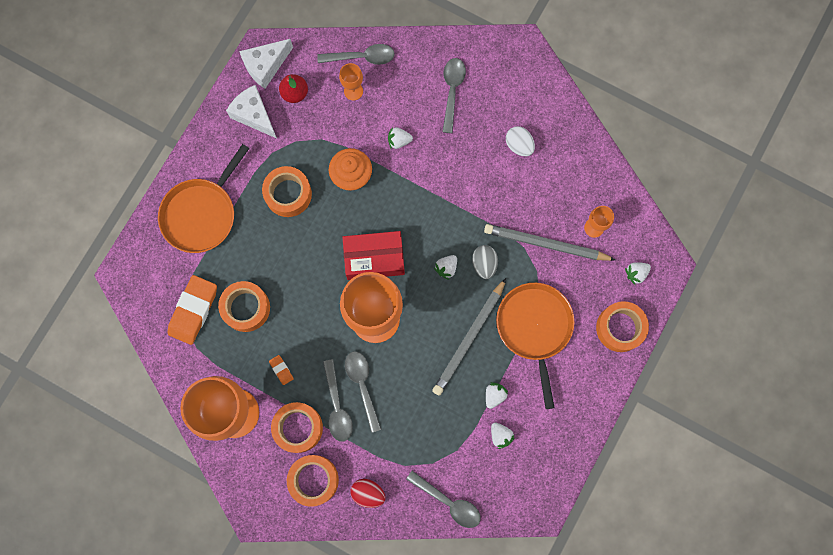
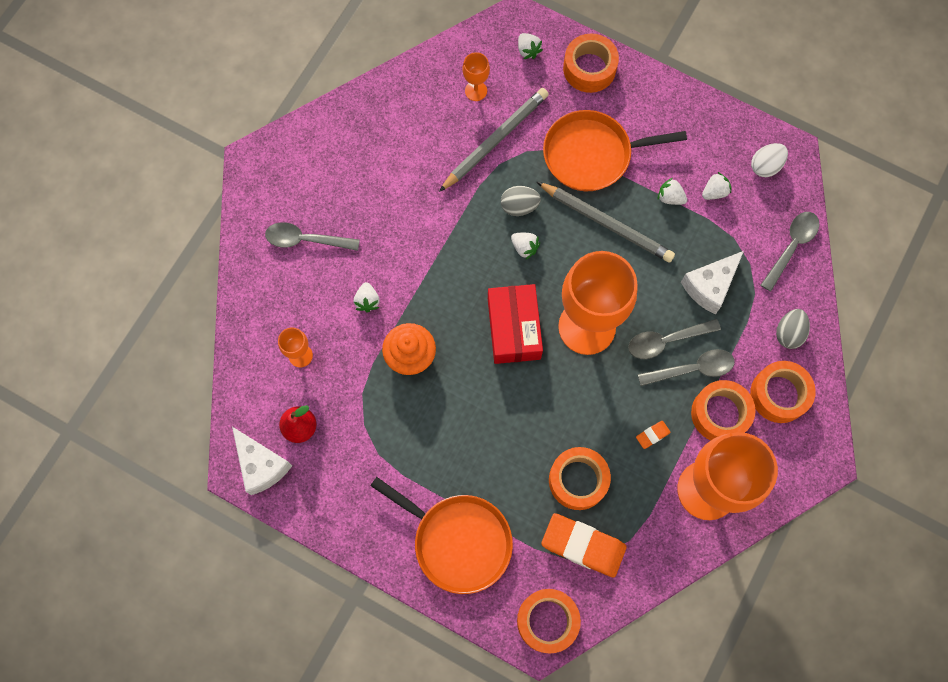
camera: 90 degrees left, 5 degrees down
white cheese [226,85,277,138] -> white cheese moved to [681,251,744,314]
orange tape [262,166,312,217] -> orange tape moved to [517,589,581,654]
grey spoon [317,44,395,65] -> none
red egg [351,479,386,508] -> grey egg [776,309,810,349]
grey pencil [484,224,616,261] -> grey pencil turned 150 degrees counterclockwise [439,88,549,192]
white egg [506,126,535,156] -> white egg moved to [751,143,788,177]

